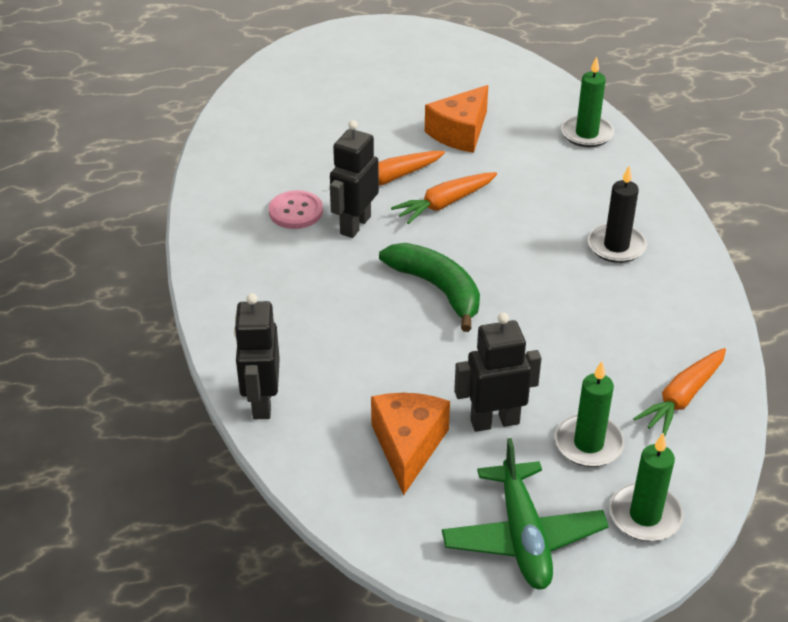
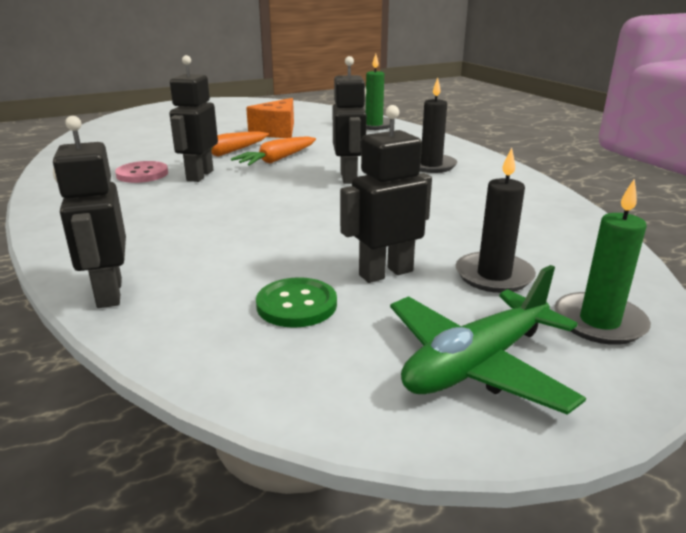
camera: 15 degrees left, 15 degrees down
orange cheese [371,393,450,495] -> green button [256,277,337,328]
green banana [379,243,480,332] -> none
green plane [442,438,609,589] -> green plane turned 75 degrees clockwise [390,265,586,415]
green candle [554,361,625,467] -> black candle [456,147,536,293]
orange carrot [633,348,726,436] -> none
none -> black robot [333,56,367,184]

